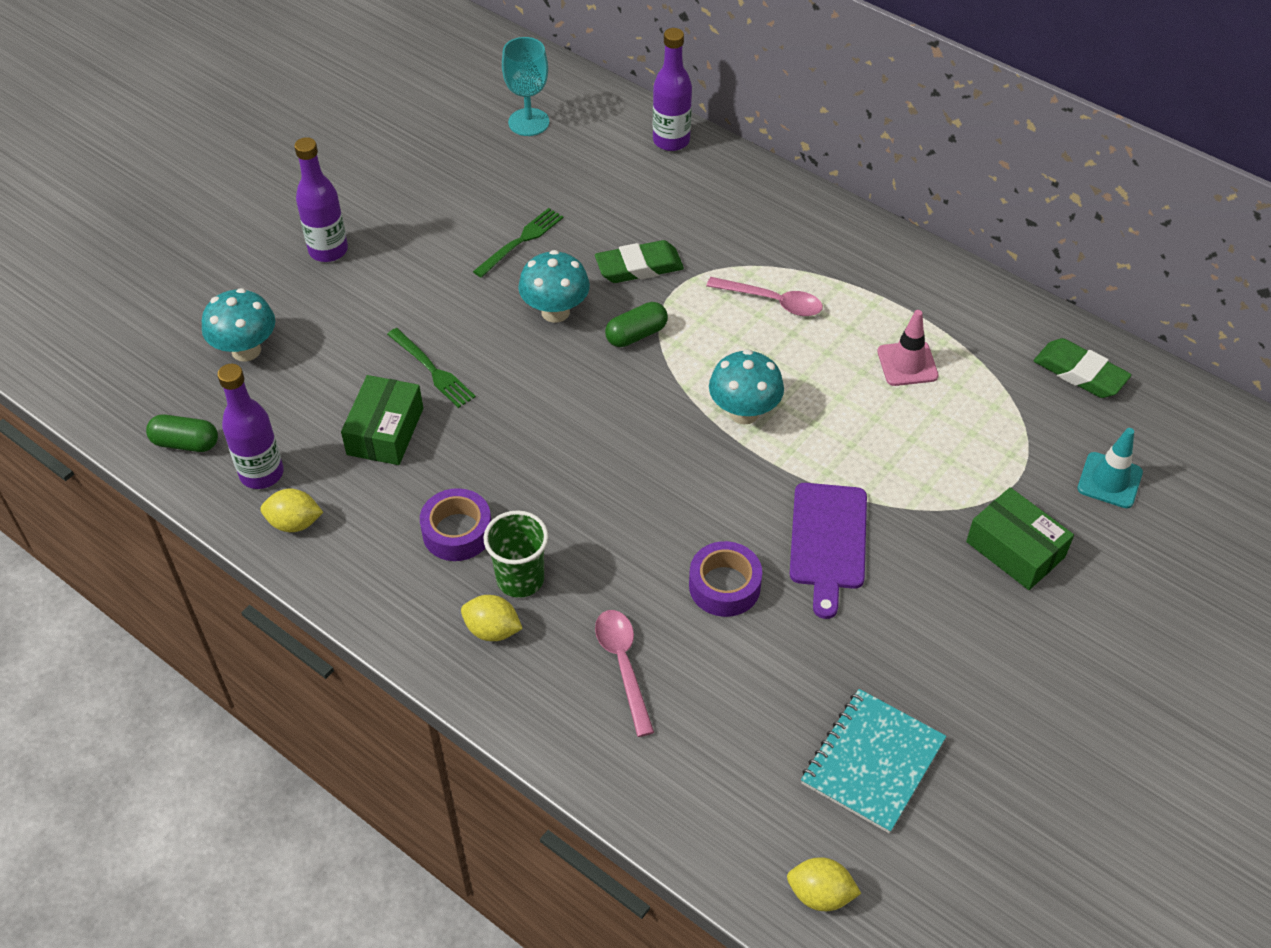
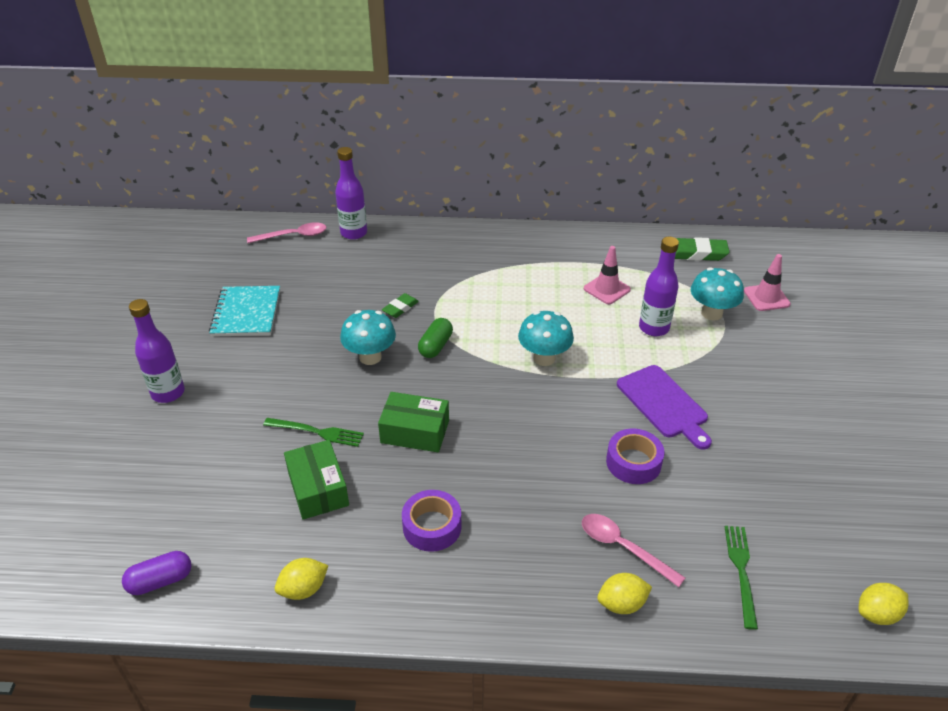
camera: 35 degrees left, 10 degrees down
green capsule [146,414,218,452] -> purple capsule [122,551,192,595]
turquoise mushroom [202,288,275,362] -> turquoise mushroom moved to [691,267,744,321]
purple bottle [217,364,284,489] -> purple bottle moved to [639,237,679,336]
yellow lemon [461,595,523,641] -> yellow lemon moved to [597,573,652,614]
green fork [473,208,563,277] -> green fork moved to [725,526,758,630]
green cup [484,510,549,598] -> none
turquoise goblet [502,37,549,136] -> none
green eraser [595,240,684,283] -> green eraser [382,293,419,318], size x0.62
pink spoon [706,277,823,316] -> pink spoon moved to [247,222,326,243]
turquoise notebook [801,689,946,833] -> turquoise notebook moved to [209,286,280,337]
green box [966,487,1074,590] -> green box moved to [378,392,449,453]
turquoise traffic cone [1077,428,1143,508] -> pink traffic cone [744,254,791,311]

